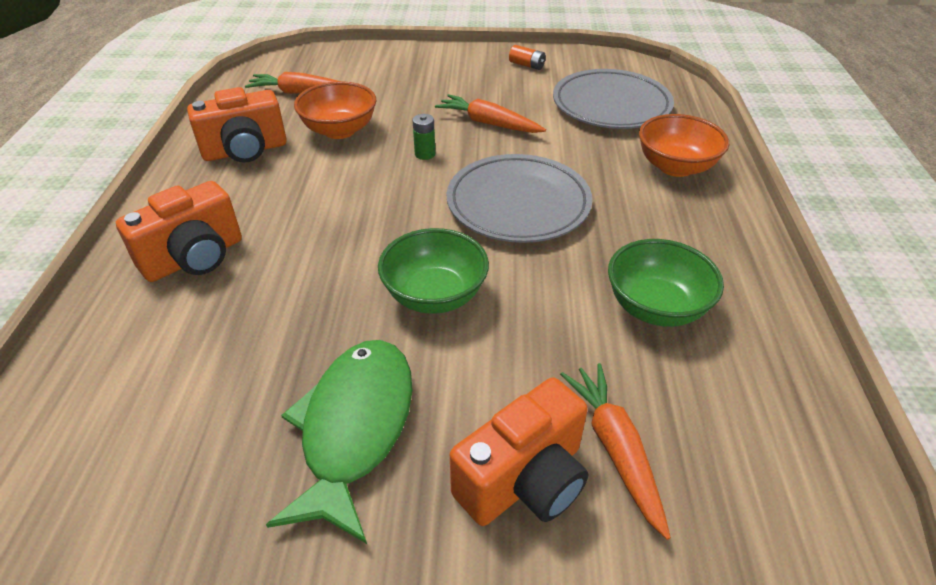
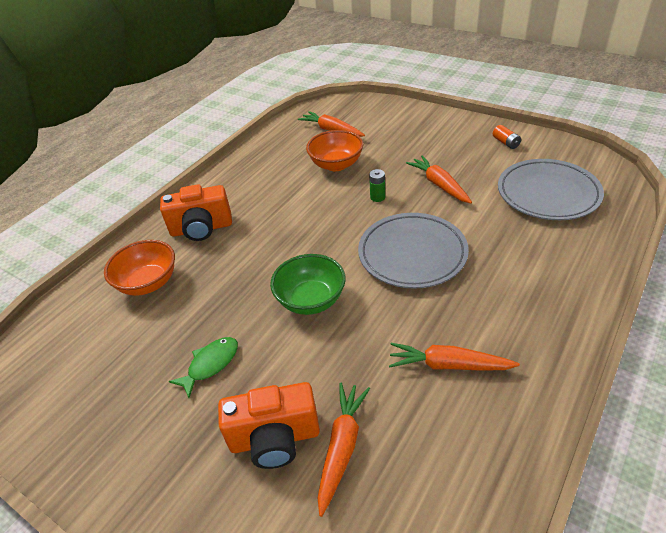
camera: 35 degrees right, 0 degrees up
orange camera [187,87,287,163] -> none
green fish [266,340,413,544] -> green fish [169,337,238,398], size x0.54
green bowl [608,239,724,327] -> orange carrot [389,343,520,371]
orange bowl [639,114,729,177] -> orange bowl moved to [104,240,175,296]

